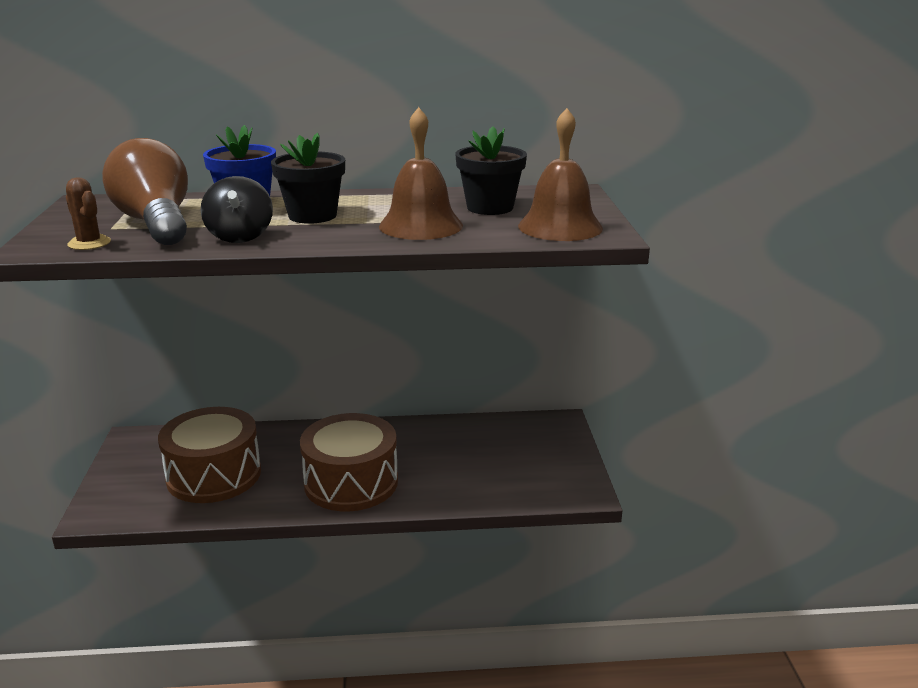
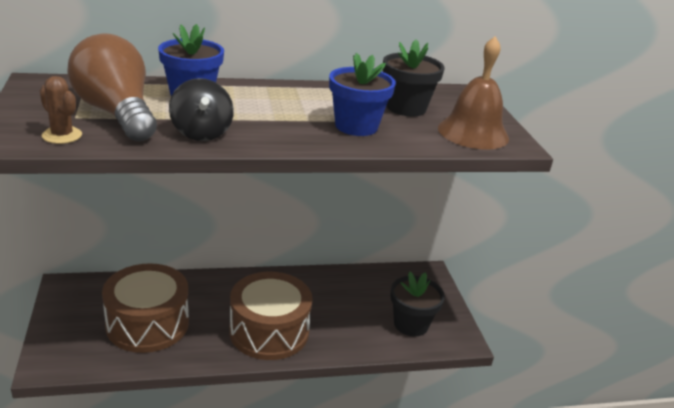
camera: 10 degrees left, 5 degrees up
black flower pot [271,133,345,224] -> black flower pot moved to [390,271,445,336]
brown bell [379,107,463,240] -> blue flower pot [329,53,396,136]

